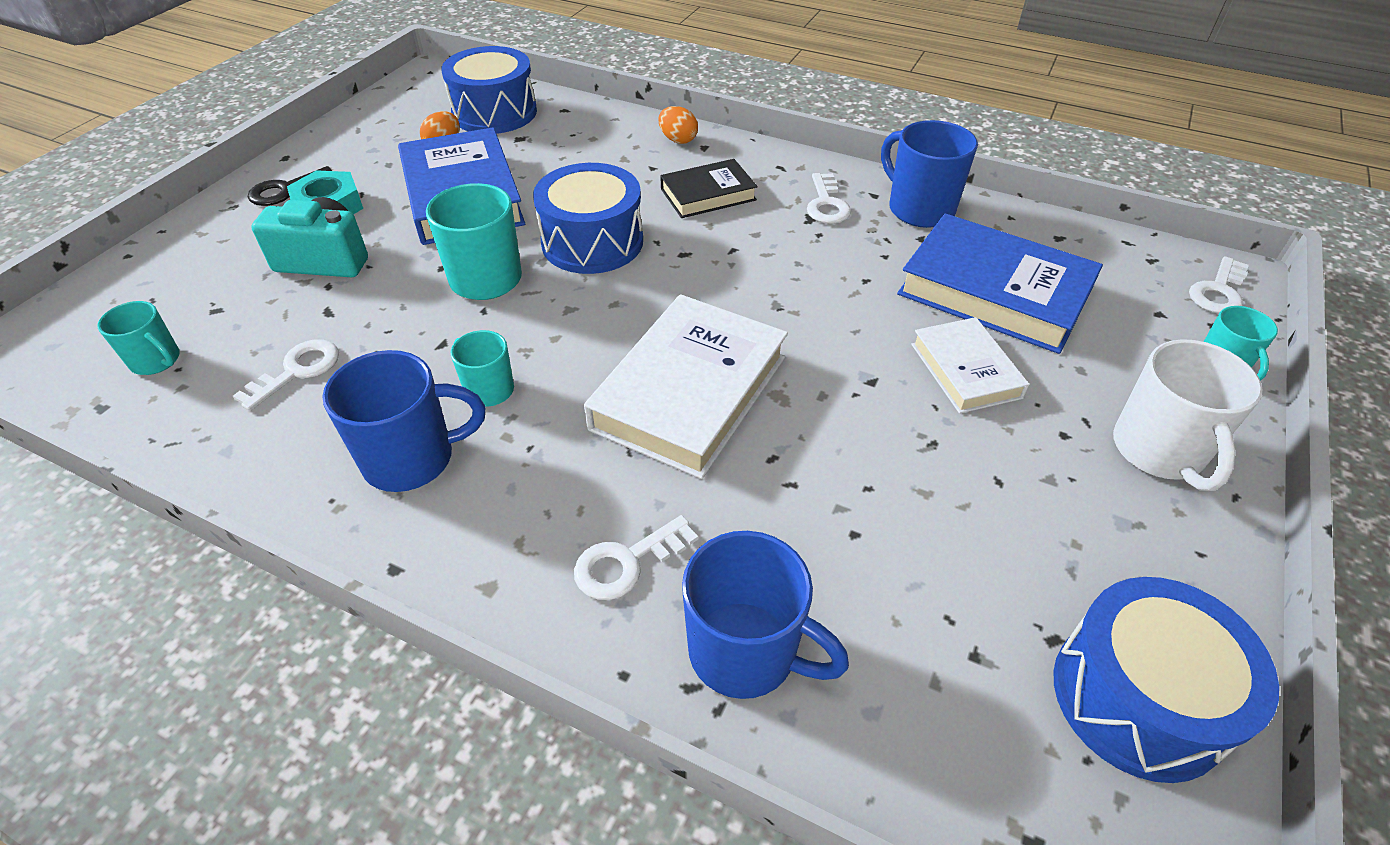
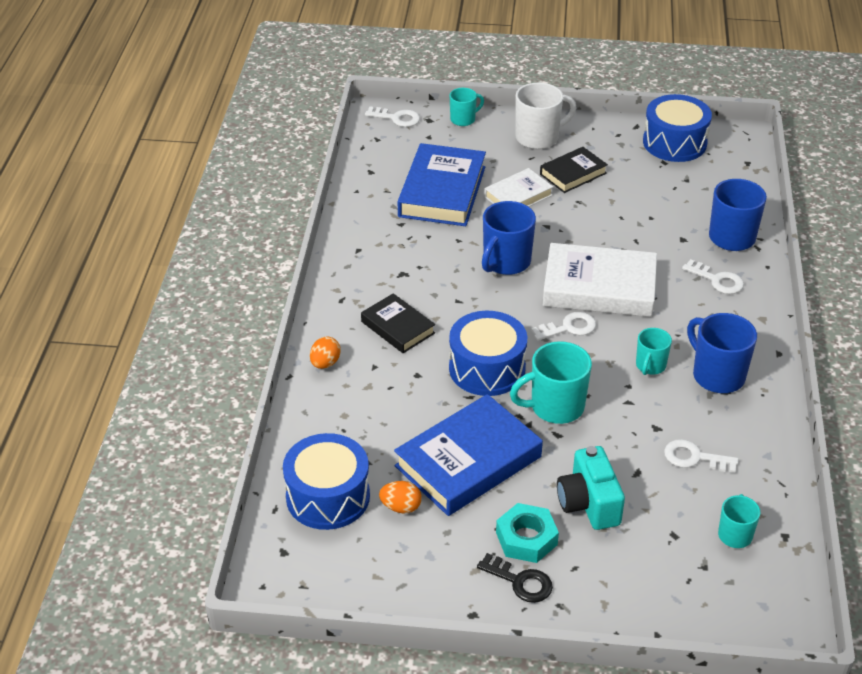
camera: 110 degrees left, 5 degrees down
white key [807,173,851,224] -> white key moved to [531,312,596,341]
blue mug [881,120,978,228] -> blue mug moved to [482,201,536,275]
none -> black book [540,147,608,193]

